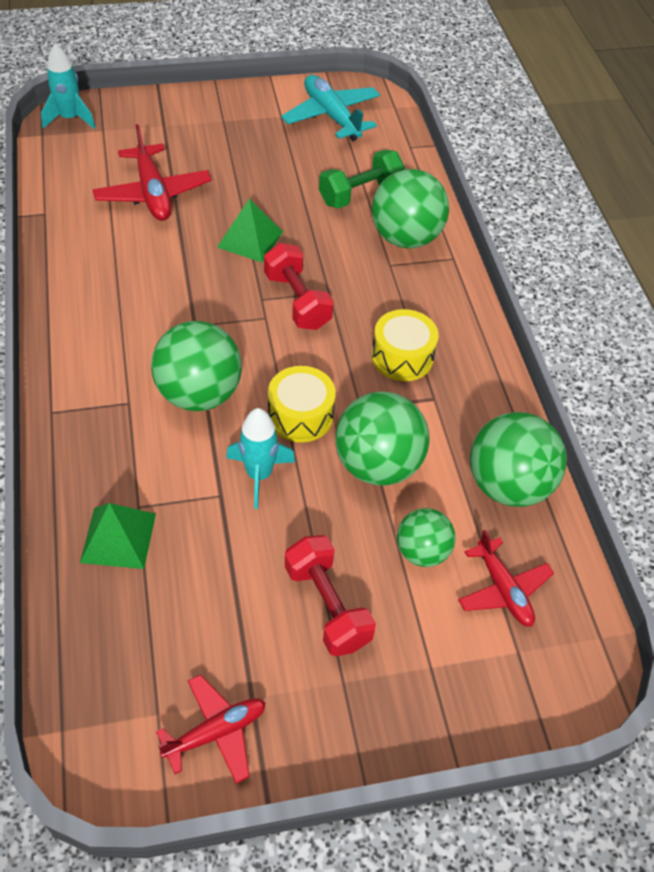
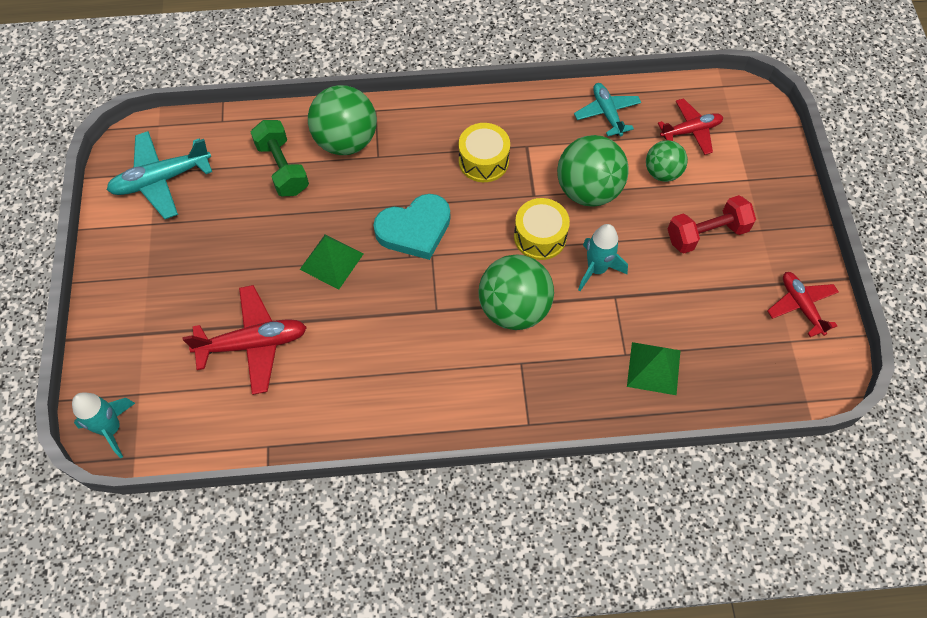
camera: 80 degrees left, 10 degrees up
red dumbbell [264,243,334,330] -> turquoise heart [373,194,450,260]
green ball [470,412,567,507] -> turquoise plane [574,83,641,136]

